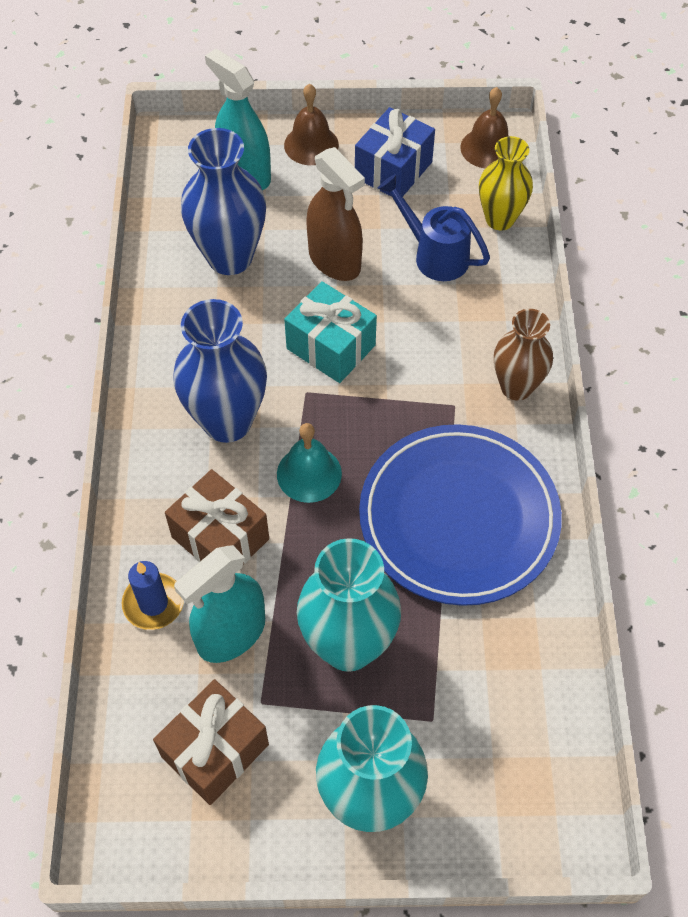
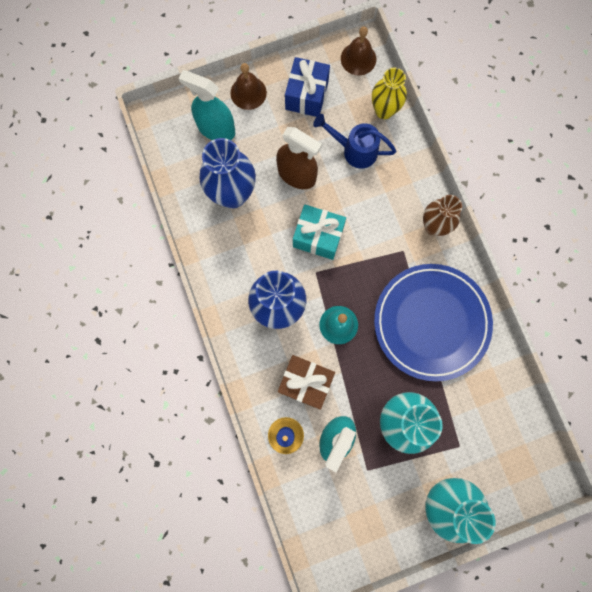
camera: 20 degrees left, 20 degrees up
brown gift [153,679,269,805] -> none

